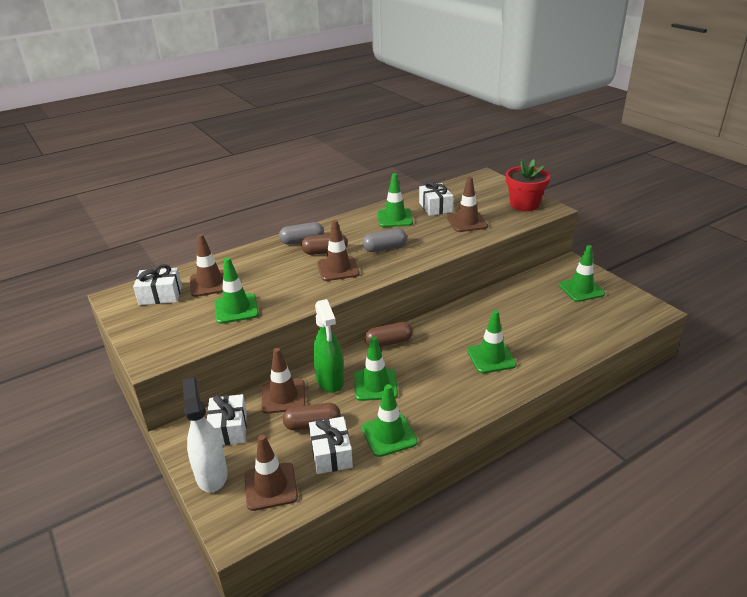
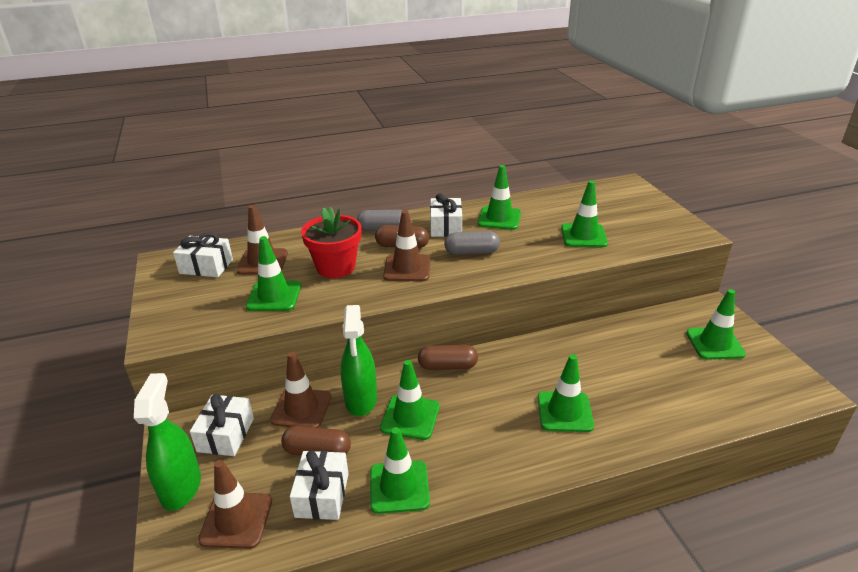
camera: 15 degrees right, 0 degrees up
white spray bottle [182,377,228,493] -> green spray bottle [134,373,201,511]
white gift [419,181,453,216] -> white gift moved to [430,193,462,237]
brown traffic cone [447,177,488,232] -> green traffic cone [561,181,608,247]
red flower pot [506,159,550,211] -> red flower pot moved to [301,207,361,278]

